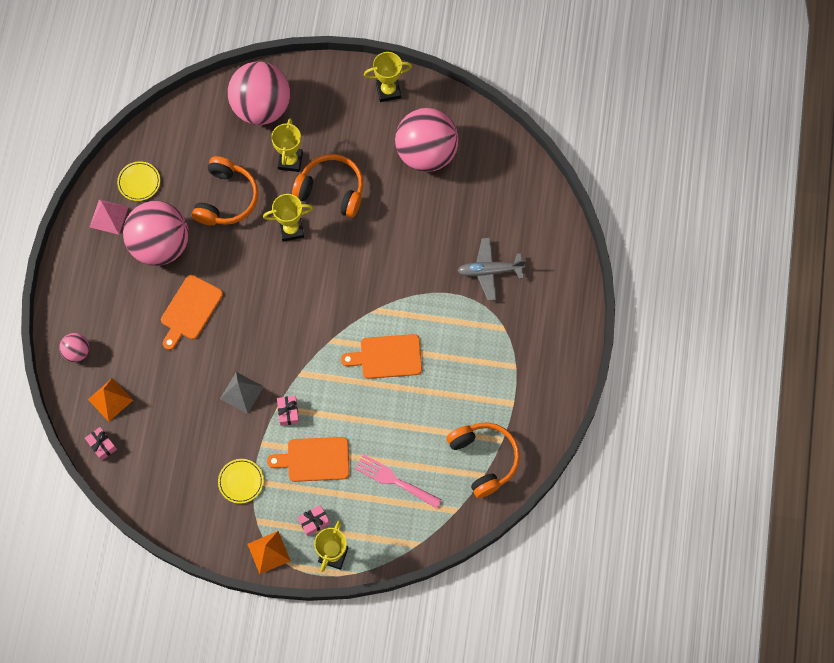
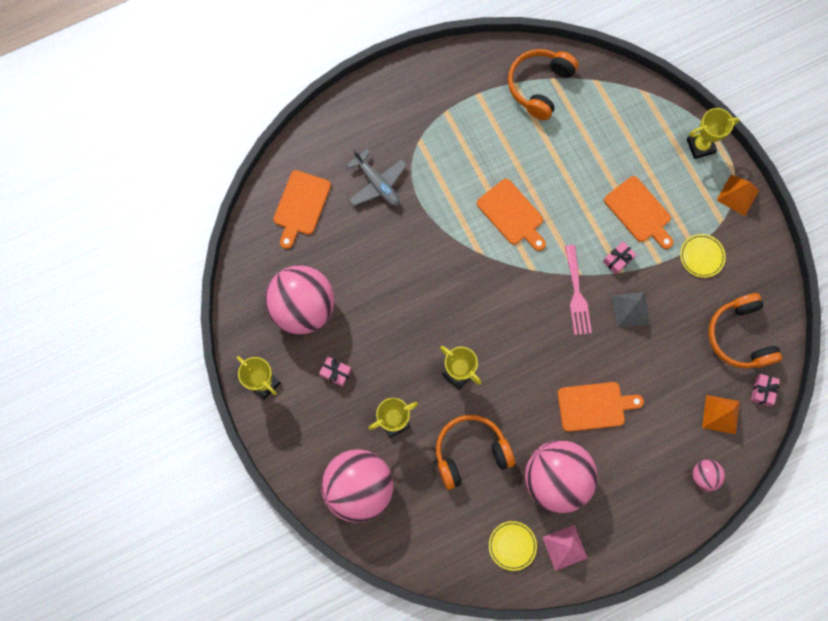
camera: 125 degrees left, 5 degrees up
orange headphones [292,154,363,218] -> orange headphones moved to [708,293,782,368]
pink gift [298,505,330,536] -> pink gift moved to [319,356,352,387]
pink fork [355,454,442,509] -> pink fork moved to [565,245,592,335]
none -> orange cutting board [274,170,331,249]

